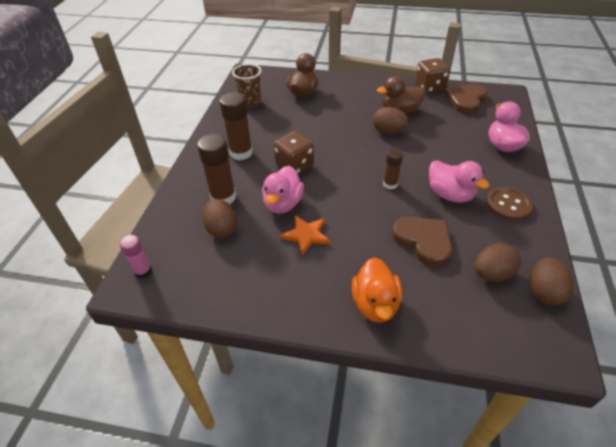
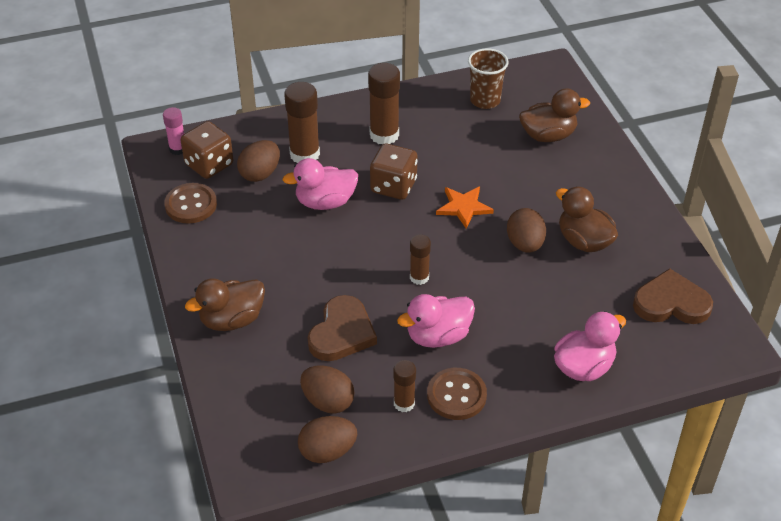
camera: 60 degrees right, 0 degrees up
orange star [280,216,331,256] -> orange star moved to [436,187,494,229]
orange duck [352,257,402,323] -> brown duck [185,278,265,331]
brown dice [415,58,450,93] -> brown dice moved to [181,121,234,179]
pink duck [429,160,489,203] -> pink duck turned 45 degrees clockwise [397,294,475,348]
none -> brown button [164,183,217,223]
none -> brown glue stick [393,360,416,412]

